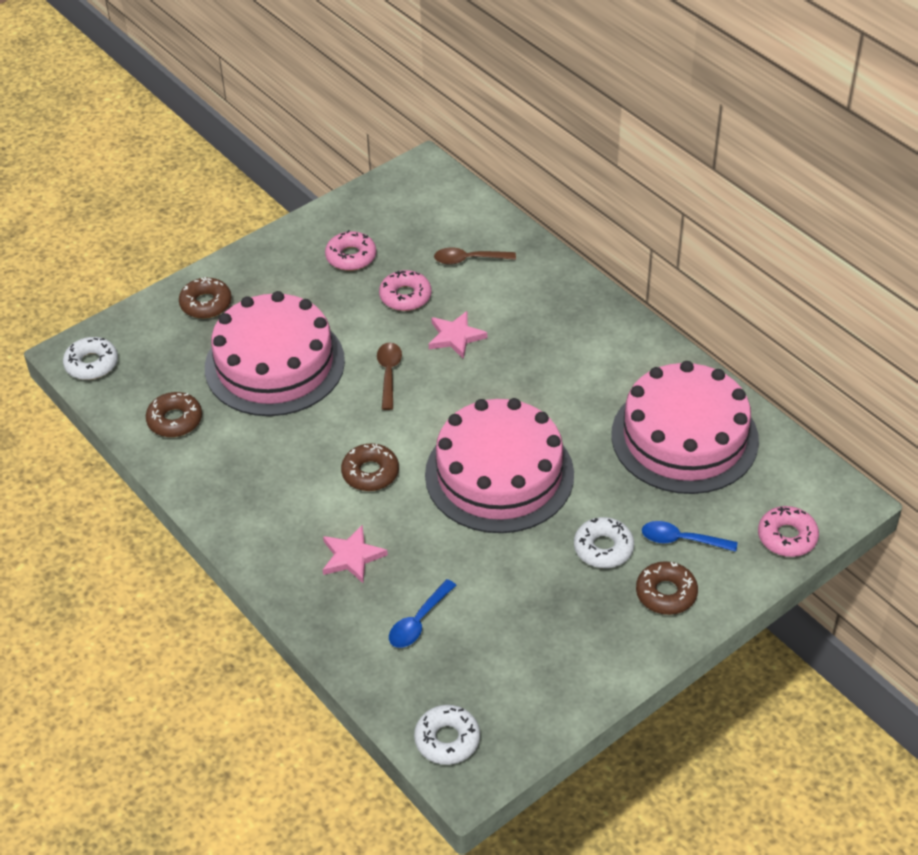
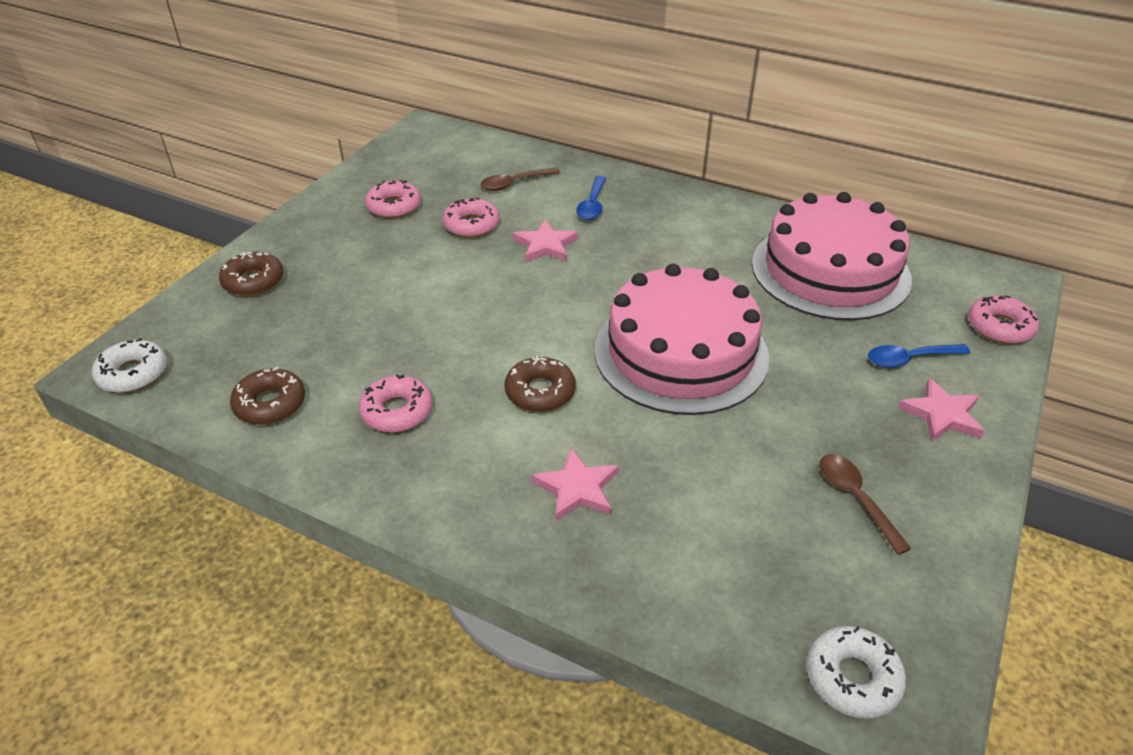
camera: 25 degrees left, 5 degrees down
pink cake [205,291,345,416] -> none
brown spoon [377,343,402,410] -> brown spoon moved to [820,454,911,555]
blue spoon [389,579,456,648] -> blue spoon moved to [576,176,606,220]
white donut [574,517,634,568] -> none
brown donut [636,561,698,615] -> pink star [898,378,985,442]
none -> pink donut [359,374,433,433]

